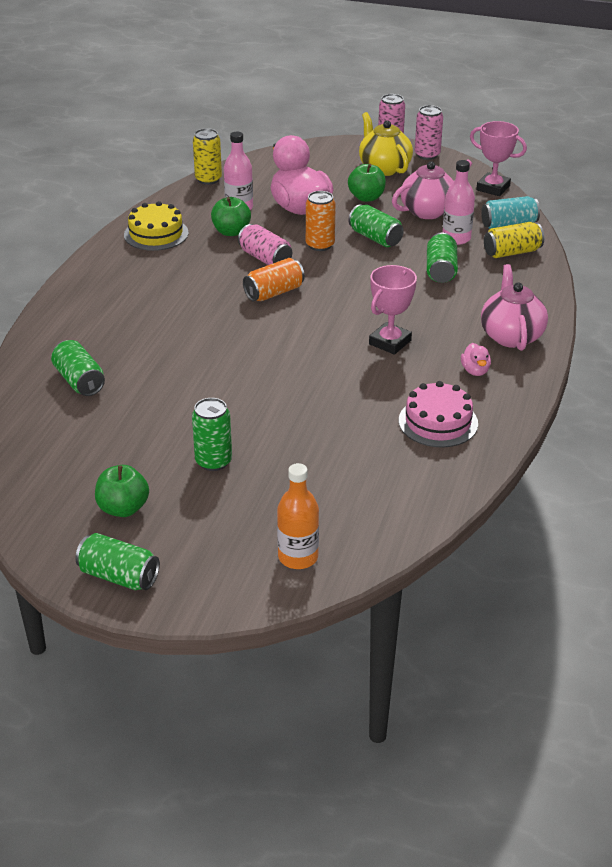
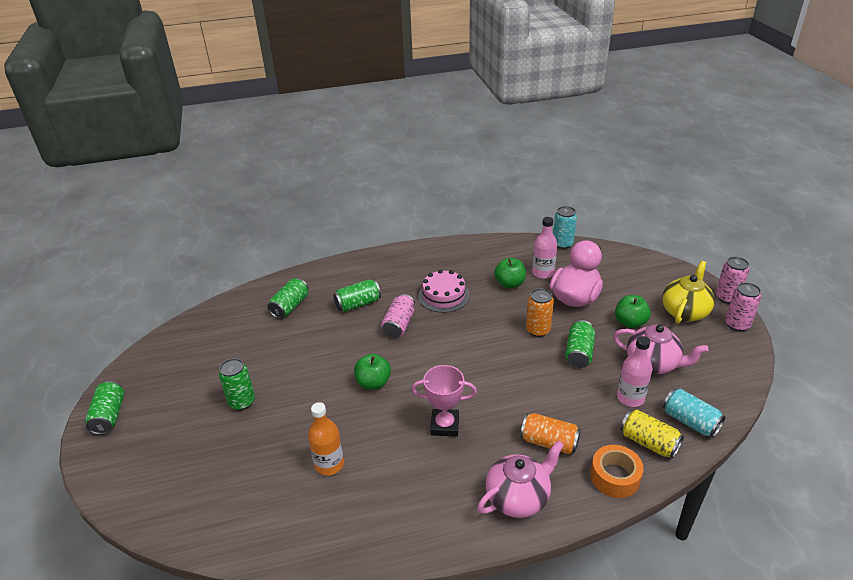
camera: 60 degrees right, 0 degrees up
green apple [95,465,149,517] -> green apple moved to [354,354,391,390]
yellow cake [124,201,188,251] -> none
yellow can [193,128,222,185] -> turquoise can [553,206,577,249]
pink can [238,224,292,265] -> pink can moved to [381,294,415,338]
orange can [243,258,305,301] -> orange can moved to [520,413,581,454]
orange bottle [277,463,319,569] -> orange bottle moved to [308,402,344,476]
pink cake [399,381,478,448] -> pink cake moved to [418,269,470,313]
green can [427,232,458,283] -> green can moved to [333,280,381,312]
pink duck [461,343,491,376] -> none
pink trophy [470,121,527,196] -> none
none -> orange tape [590,445,644,498]

